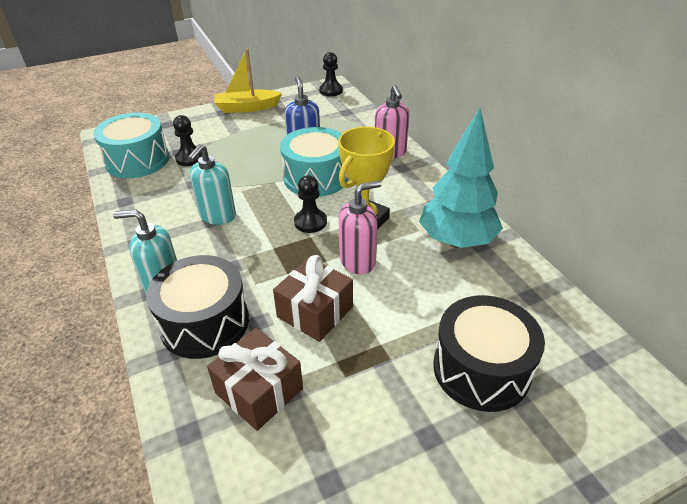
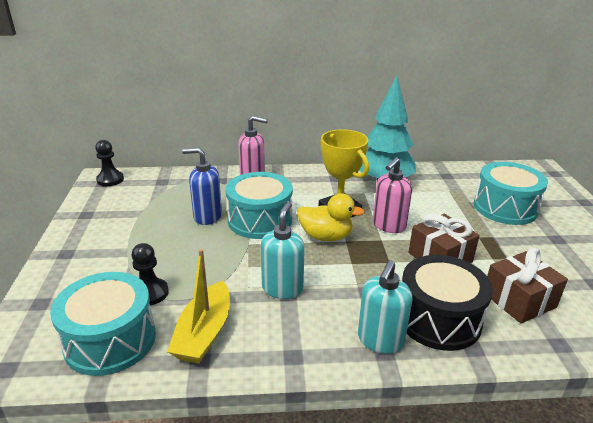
camera: 70 degrees left, 10 degrees down
turquoise soap dispenser [188,144,236,225] -> turquoise soap dispenser turned 120 degrees counterclockwise [261,202,305,299]
yellow boat [214,49,282,113] -> yellow boat moved to [167,249,230,364]
black pawn [294,175,327,233] -> yellow duck [297,193,365,241]
pink soap dispenser [339,181,381,274] -> pink soap dispenser turned 135 degrees counterclockwise [373,157,412,233]
black drum [433,295,545,412] -> turquoise drum [474,162,548,225]

